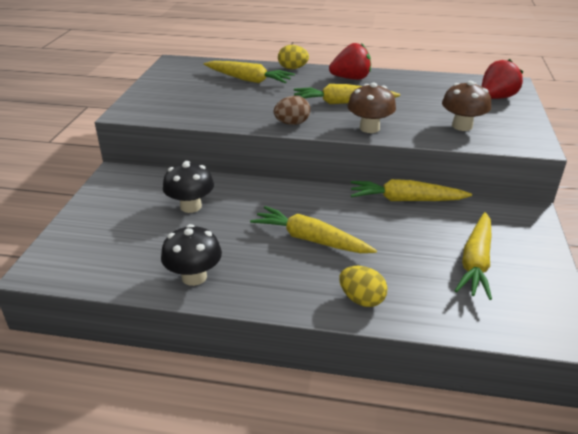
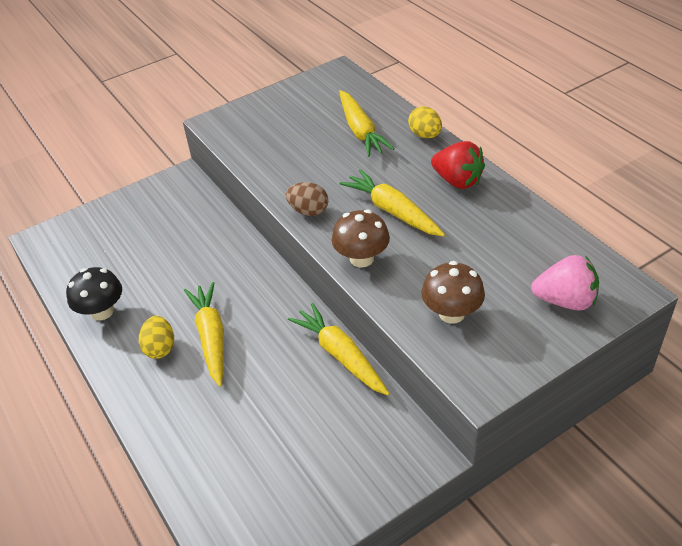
camera: 50 degrees right, 10 degrees up
black mushroom [163,161,214,213] -> none
yellow egg [339,266,388,307] -> yellow egg moved to [139,316,174,359]
yellow carrot [455,212,492,300] -> none
red strawberry [482,59,523,99] -> pink strawberry [531,255,599,311]

